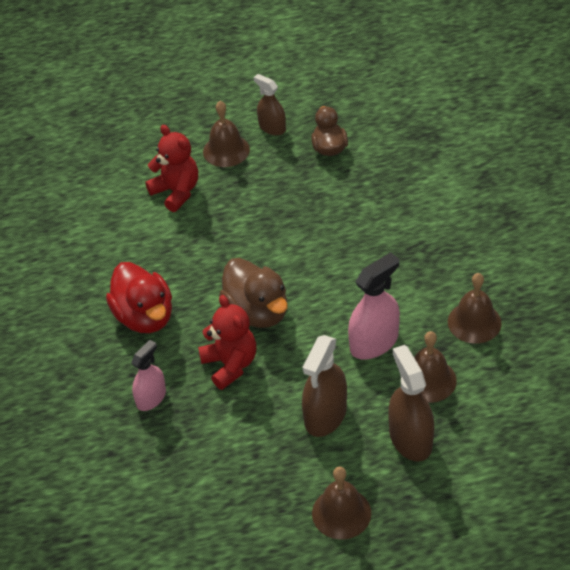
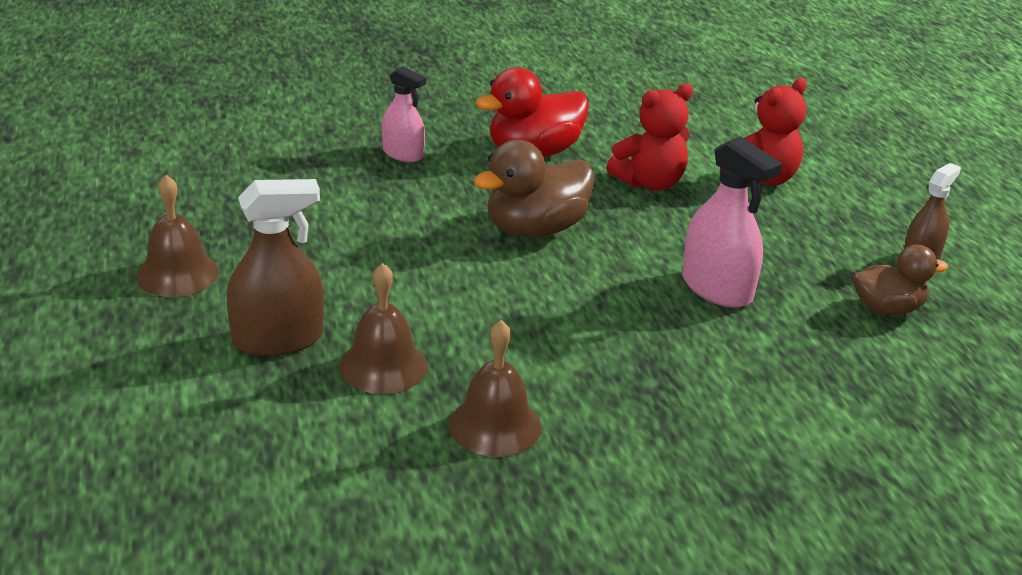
camera: 85 degrees right, 15 degrees down
red teddy bear [198,295,256,390] -> red teddy bear moved to [606,84,693,191]
brown bell [203,101,250,167] -> none
brown spray bottle [302,335,347,437] -> none
pink spray bottle [348,252,400,360] -> pink spray bottle moved to [682,136,782,308]

